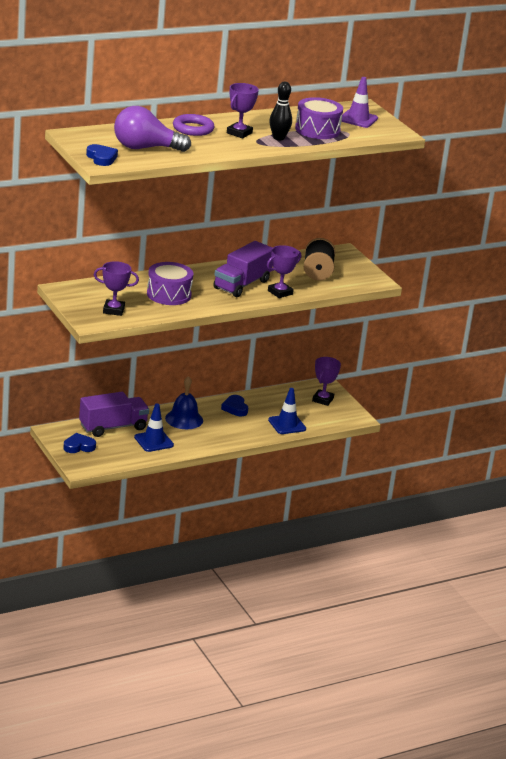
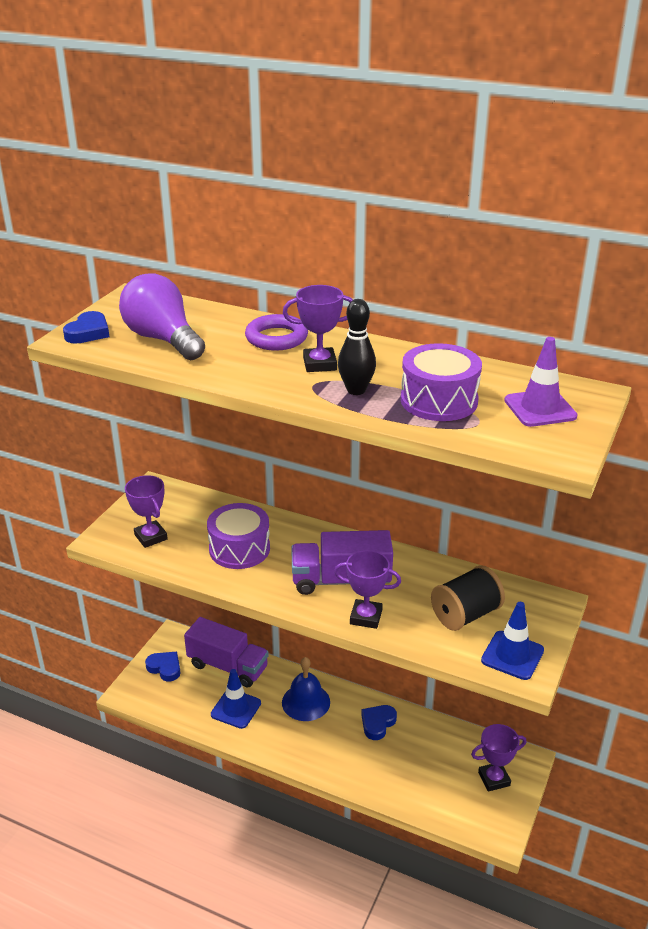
camera: 55 degrees right, 5 degrees up
blue traffic cone [268,388,306,434] -> blue traffic cone moved to [481,602,544,680]

